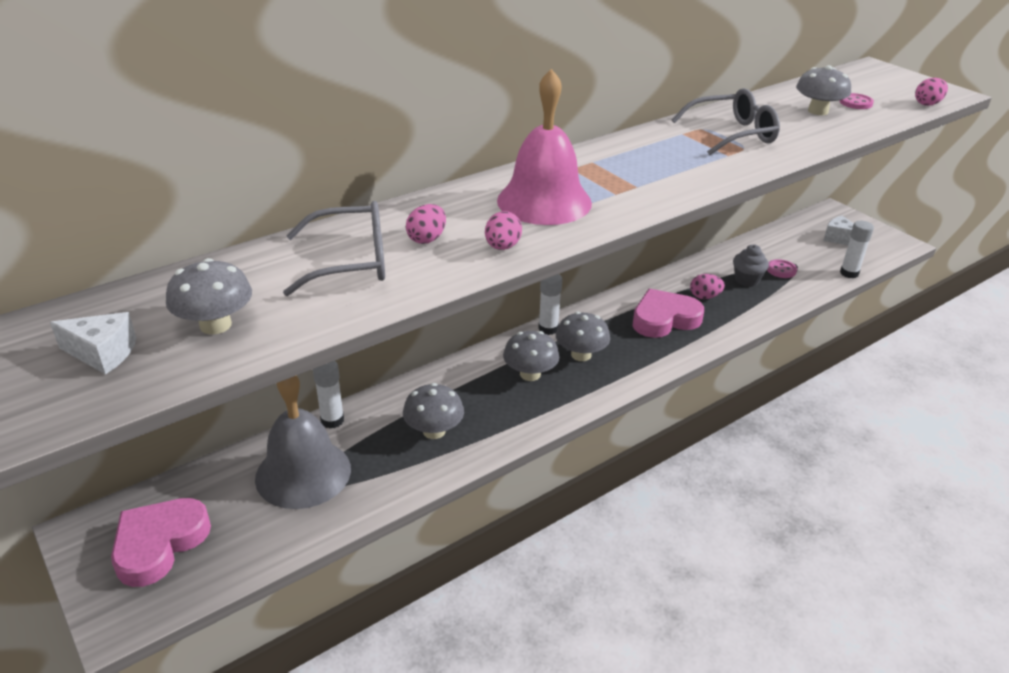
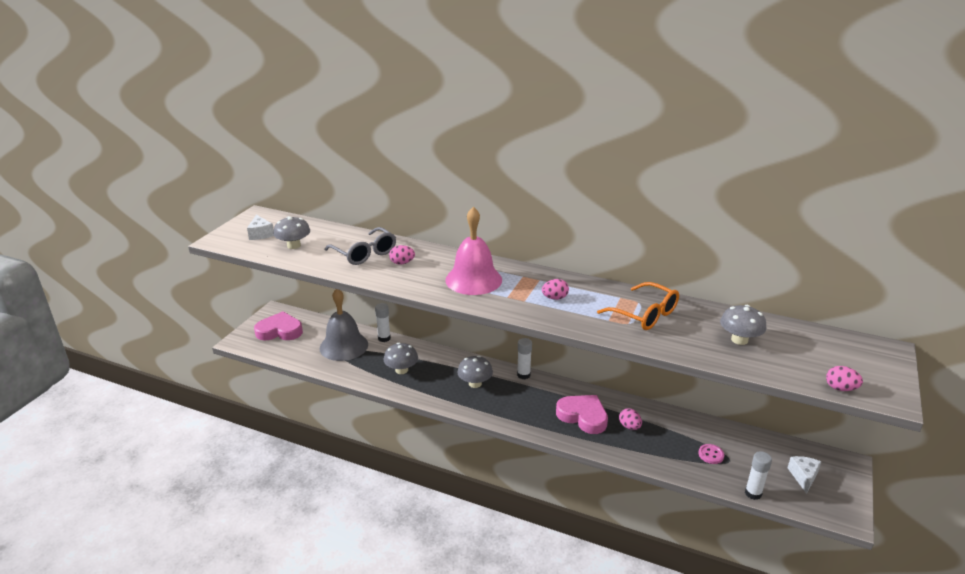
camera: 60 degrees right, 5 degrees down
pink egg [485,211,522,250] -> pink egg moved to [542,279,569,300]
grey mushroom [556,312,610,361] -> none
grey glasses [672,88,780,155] -> orange glasses [597,282,679,330]
grey cupcake [733,245,769,287] -> none
pink button [840,93,874,109] -> none

